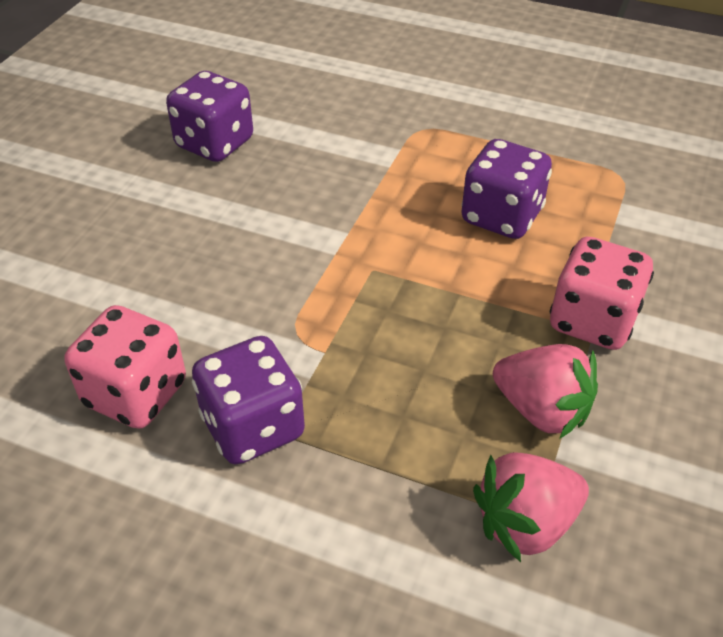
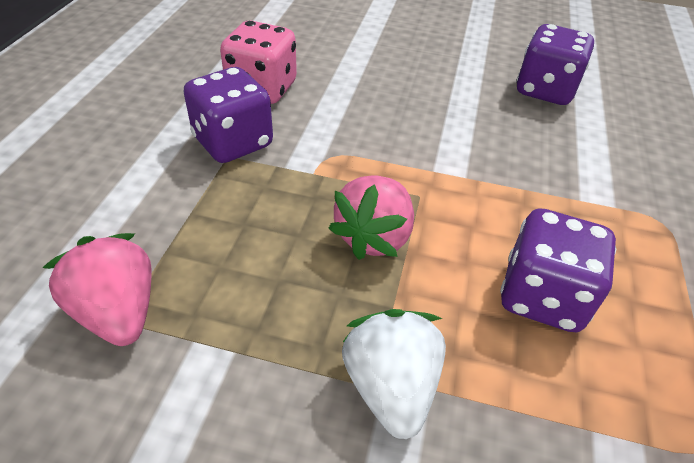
camera: 80 degrees right, 0 degrees up
pink strawberry [493,344,598,439] -> pink strawberry moved to [329,175,414,260]
pink dice [550,237,654,350] -> white strawberry [342,309,446,439]

